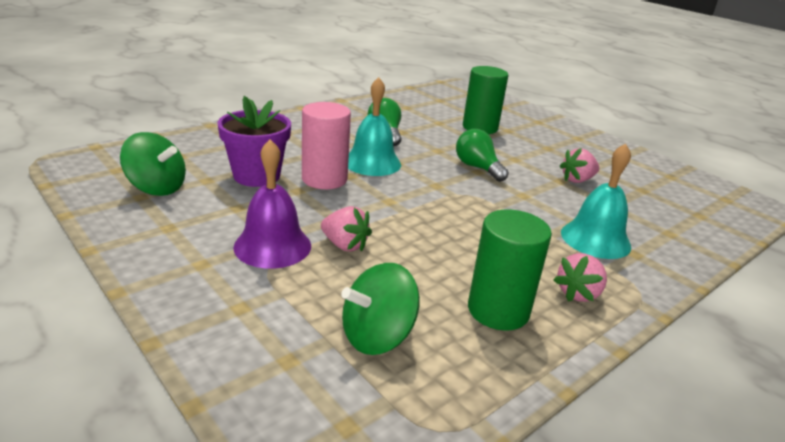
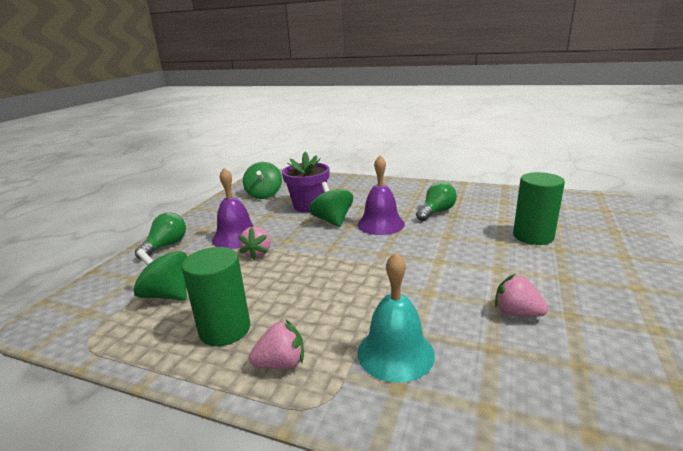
camera: 65 degrees right, 5 degrees down
pink cylinder [302,102,351,189] -> green spinning top [309,182,353,227]
turquoise bell [348,77,401,176] -> purple bell [358,156,405,235]
green light bulb [456,129,509,182] -> green light bulb moved to [135,212,186,259]
pink strawberry [554,253,607,302] -> pink strawberry turned 150 degrees clockwise [249,320,304,369]

